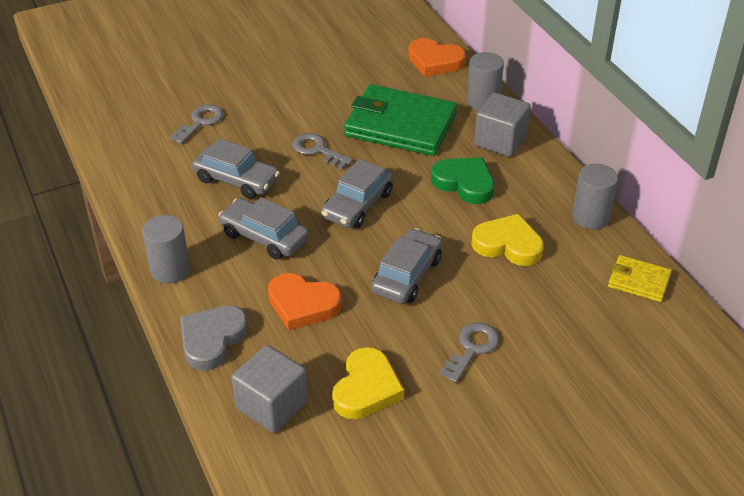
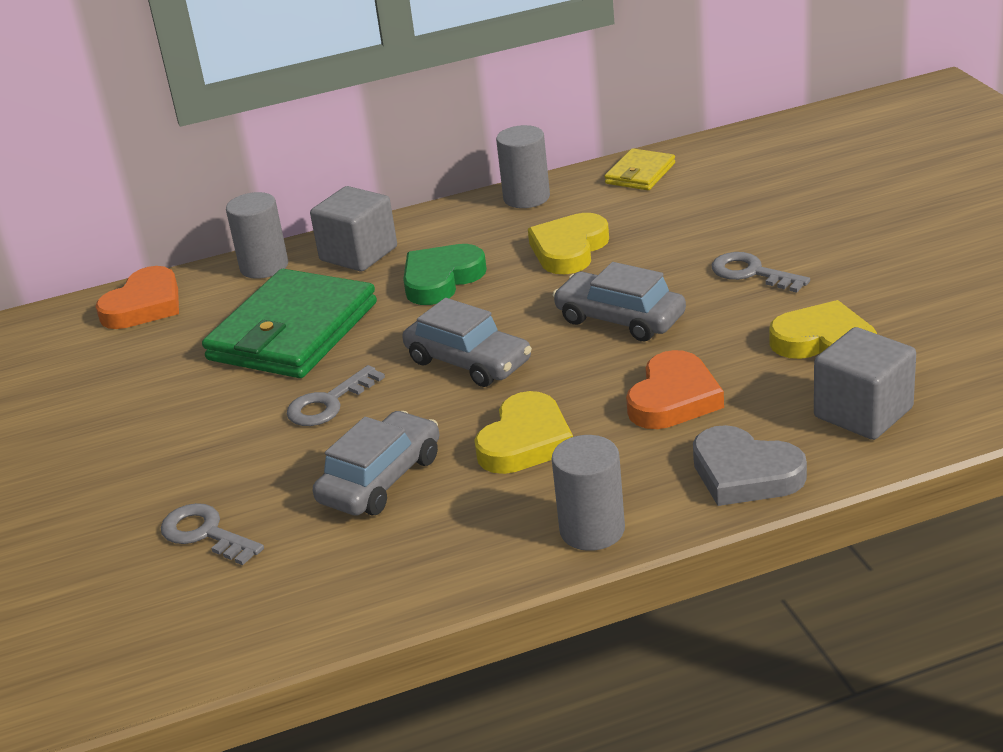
camera: 80 degrees left, 10 degrees down
grey car [218,197,309,260] -> yellow heart [474,391,573,474]

